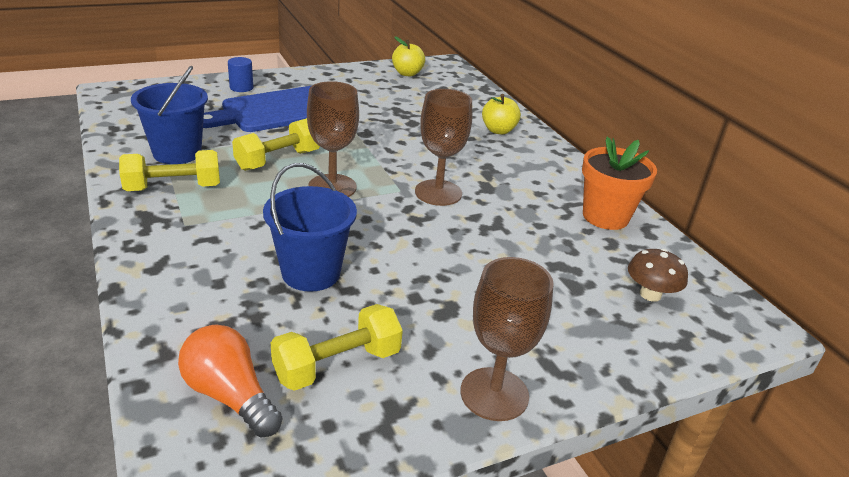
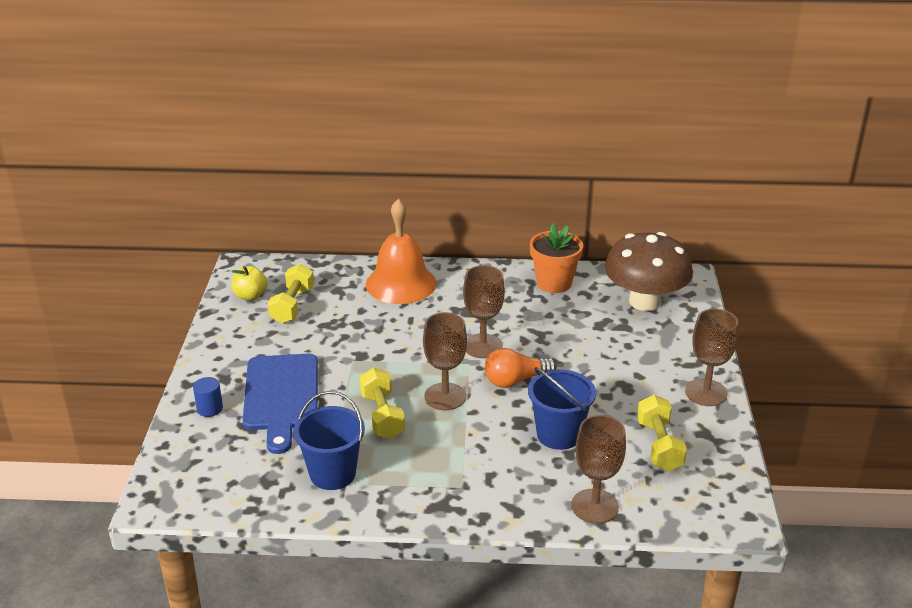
camera: 60 degrees left, 0 degrees up
yellow dumbbell [119,150,220,191] -> yellow dumbbell moved to [268,264,314,324]
orange light bulb [178,325,283,438] -> orange light bulb moved to [485,348,557,388]
yellow apple [482,94,521,134] -> orange bell [366,199,437,304]
brown mushroom [628,249,688,302] -> brown mushroom [604,232,693,311], size x2.24
none -> brown goblet [571,415,626,524]

